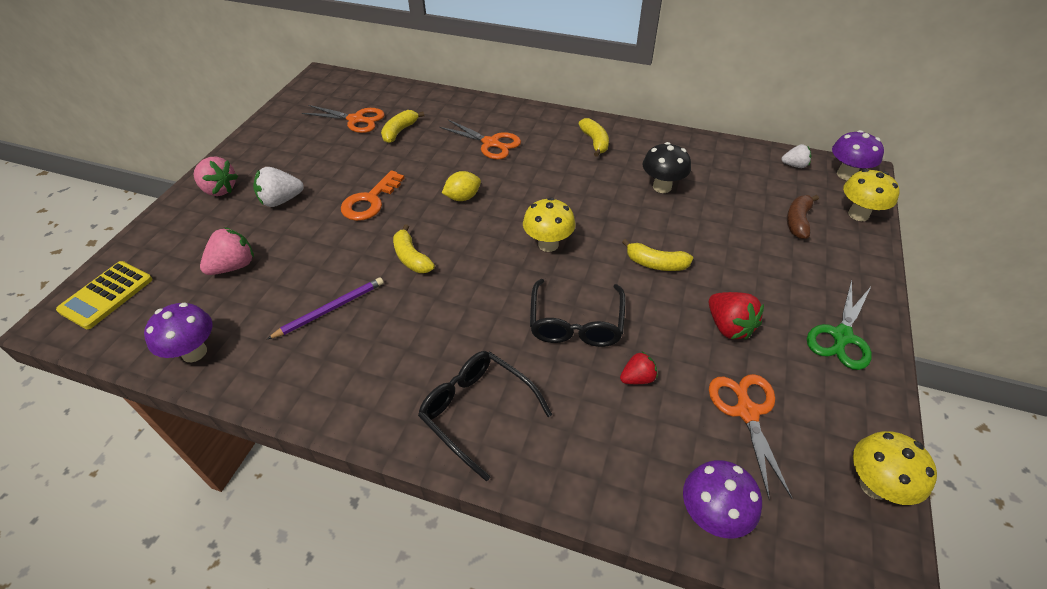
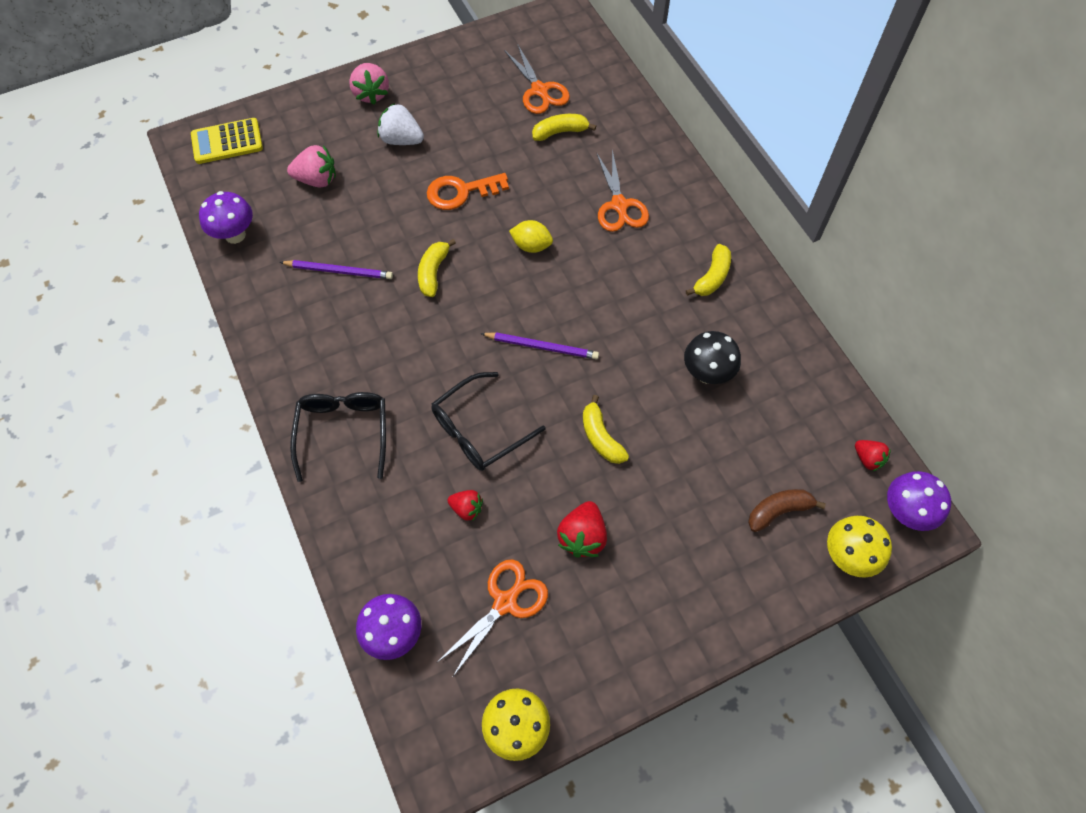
camera: 45 degrees right, 15 degrees up
yellow mushroom [523,198,576,252] -> purple pencil [481,332,599,359]
white strawberry [782,144,811,168] -> red strawberry [855,440,891,472]
green scissors [807,280,872,370] -> none

